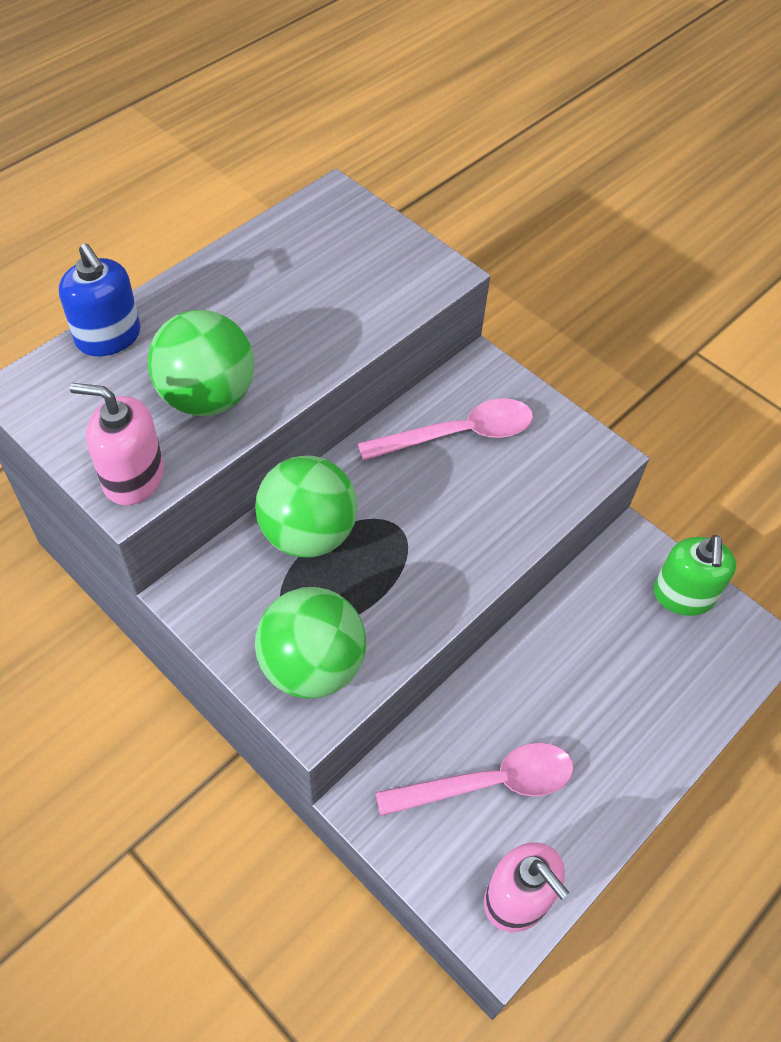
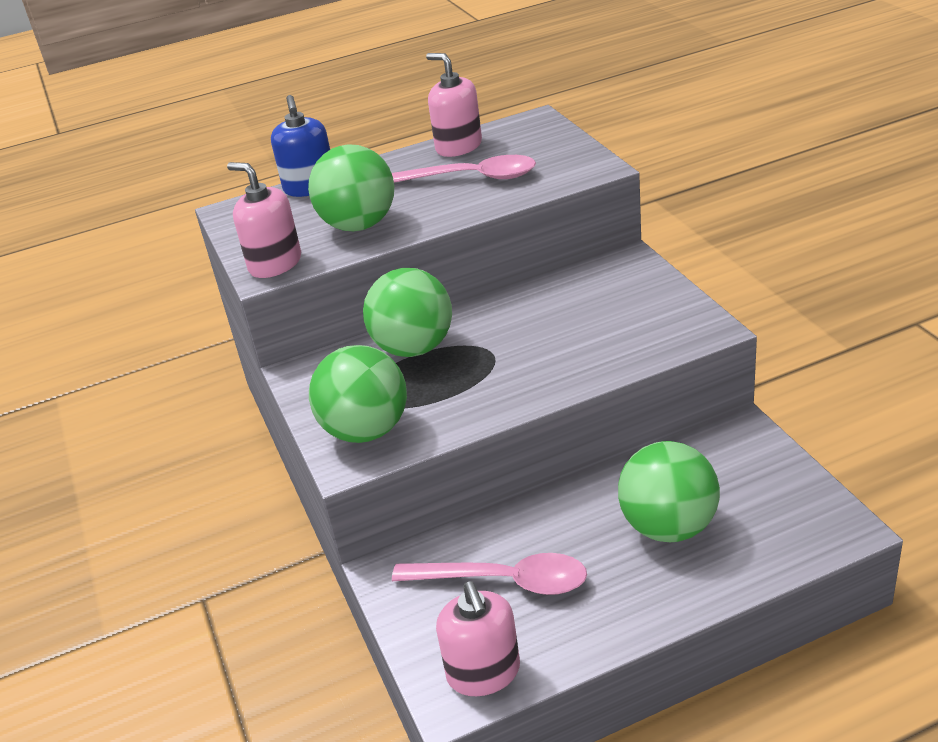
camera: 30 degrees right, 20 degrees down
pink spoon [358,398,533,461] -> pink spoon moved to [392,155,536,183]
green soap dispenser [653,535,736,616] -> none
none -> pink soap dispenser [426,53,482,157]
none -> green ball [618,441,720,542]

